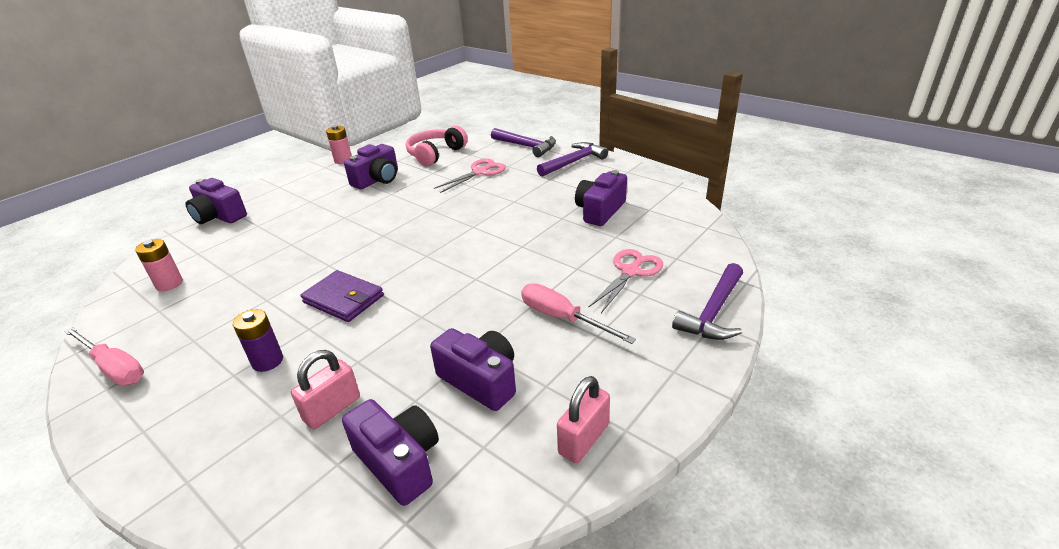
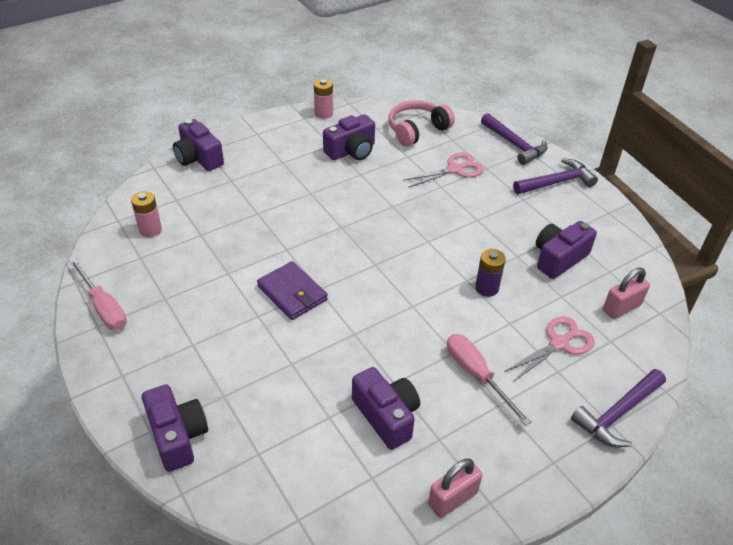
camera: 15 degrees right, 10 degrees up
purple battery [233,309,283,372] -> purple battery moved to [475,249,506,297]
pink padlock [291,350,360,430] -> pink padlock moved to [603,268,650,319]
purple camera [342,399,439,506] -> purple camera moved to [142,384,208,472]

